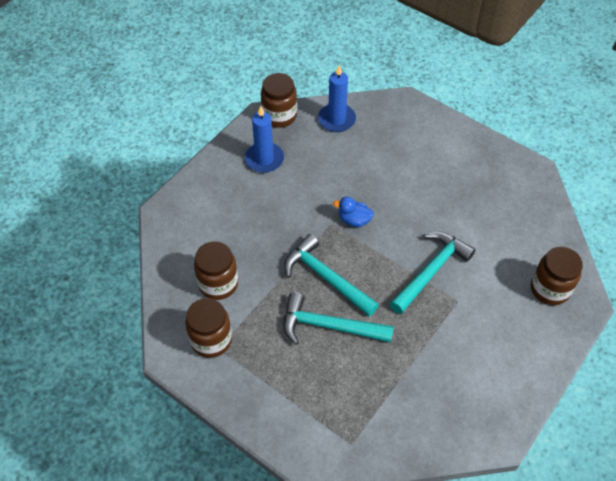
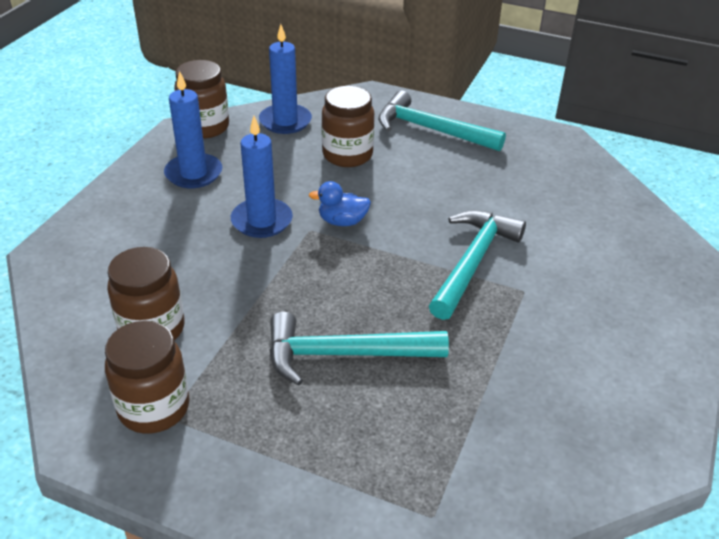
camera: 15 degrees left, 15 degrees down
turquoise hammer [284,234,379,317] -> turquoise hammer moved to [378,90,506,151]
brown jar [531,247,583,305] -> brown jar moved to [321,86,374,167]
none -> blue candle [231,116,293,238]

